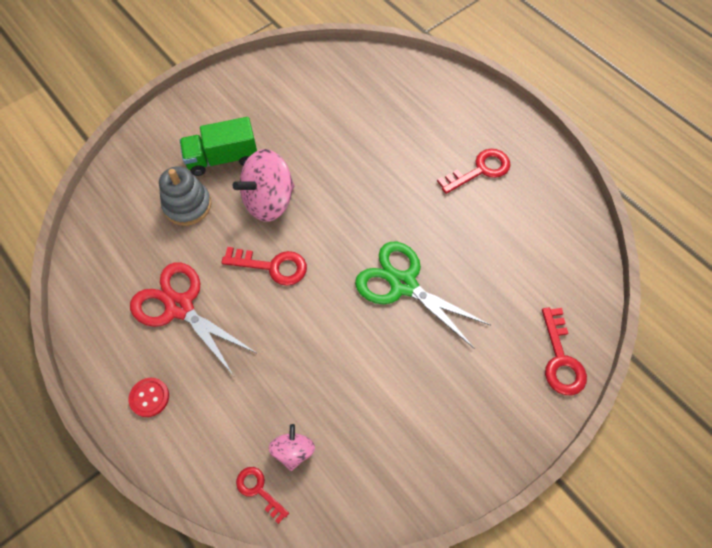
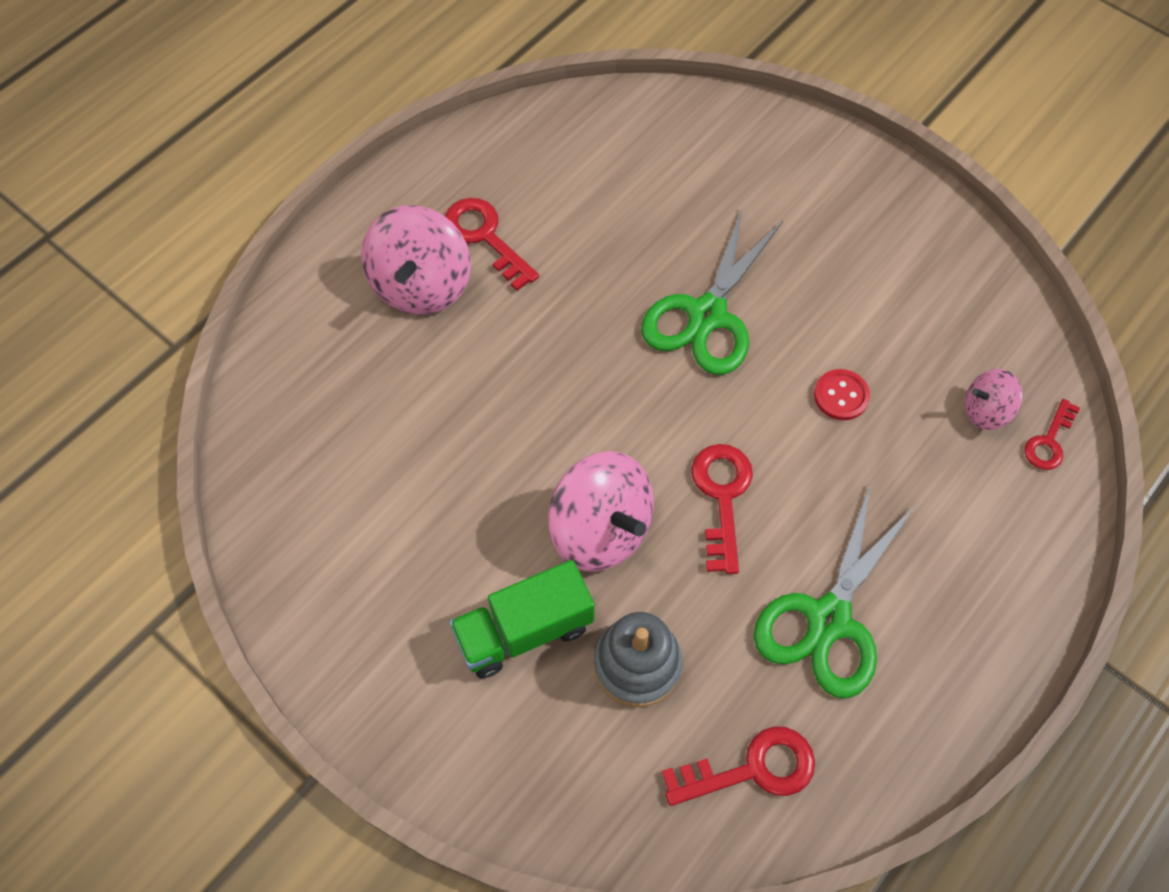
camera: 100 degrees left, 0 degrees up
red button [128,378,169,417] -> red button moved to [814,369,870,420]
red scissors [130,262,258,376] -> green scissors [754,483,916,698]
green truck [180,117,257,176] -> green truck turned 90 degrees clockwise [449,560,595,678]
red key [542,308,587,395] -> red key moved to [662,726,815,806]
none -> pink spinning top [361,205,471,314]

